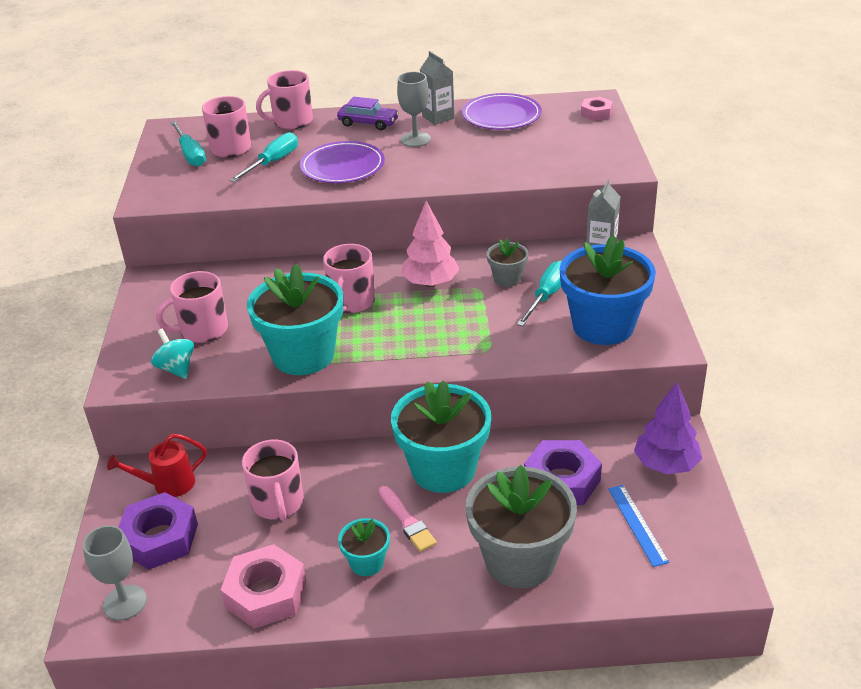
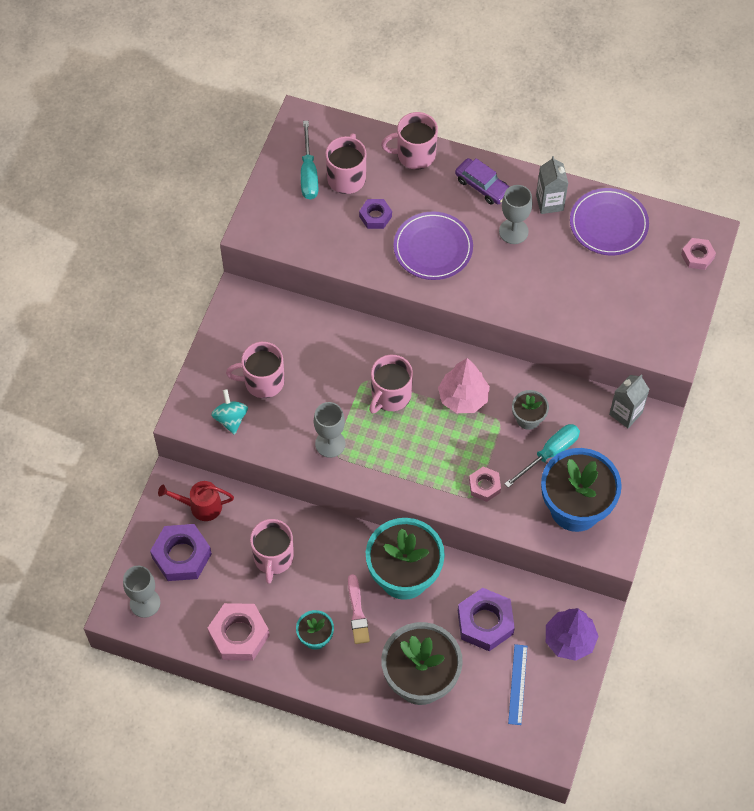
camera: 20 degrees right, 25 degrees up
turquoise screwdriver [229,132,298,182] -> purple nut [359,199,392,229]
turquoise flower pot [247,264,343,375] -> grey goblet [314,402,345,458]
none -> pink nut [469,467,501,502]

